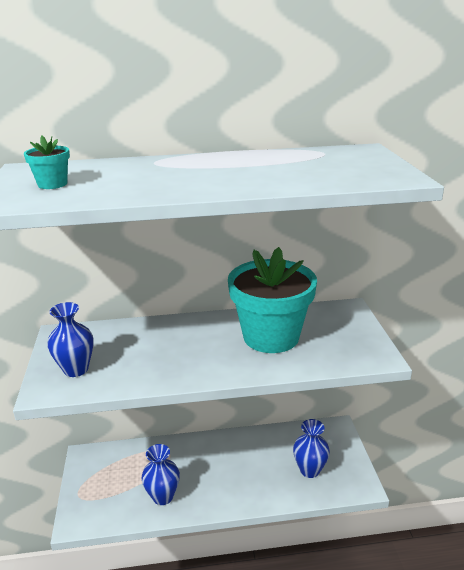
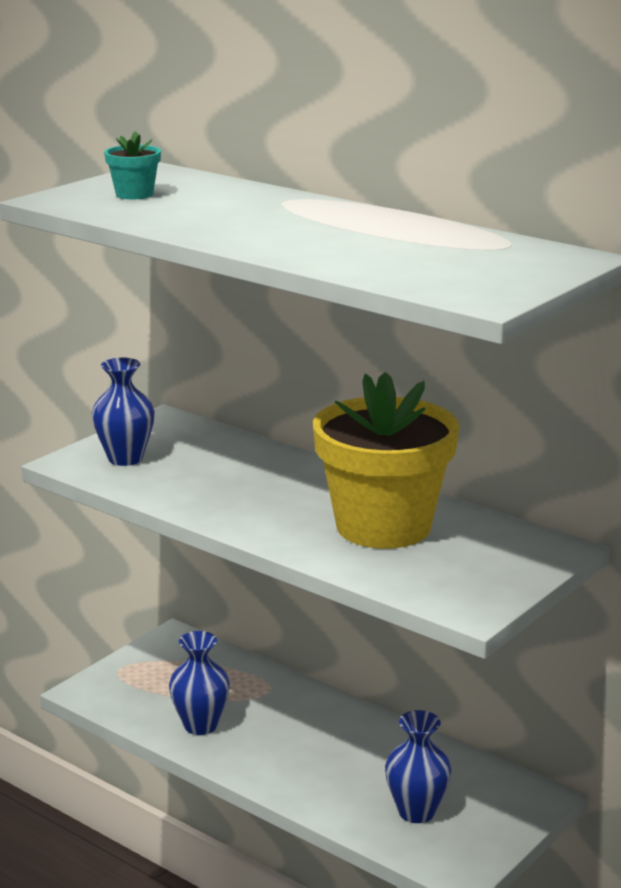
camera: 45 degrees right, 5 degrees down
turquoise flower pot [228,247,317,353] -> yellow flower pot [313,372,459,549]

